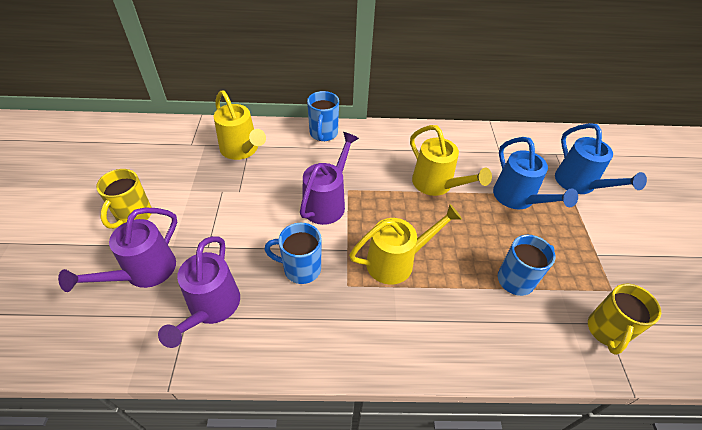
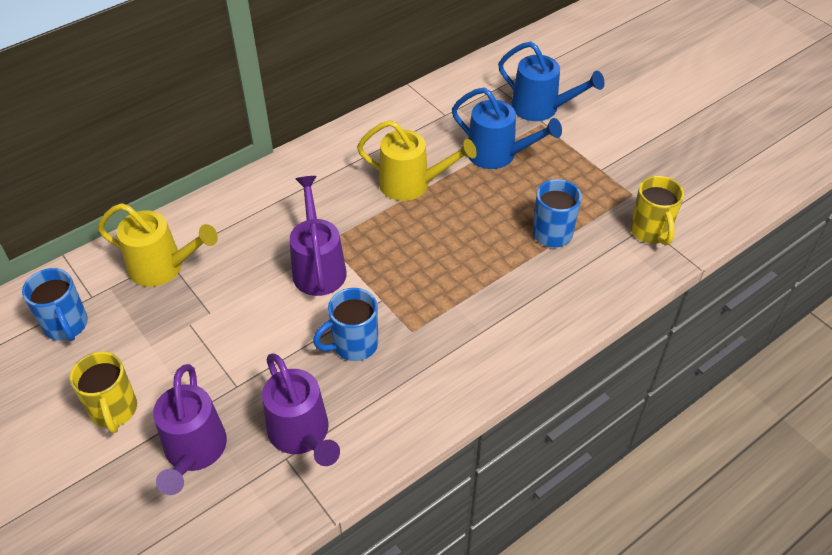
camera: 35 degrees left, 0 degrees up
blue mug [307,91,339,141] -> blue mug moved to [22,268,88,341]
yellow watering can [349,204,462,285] -> none

